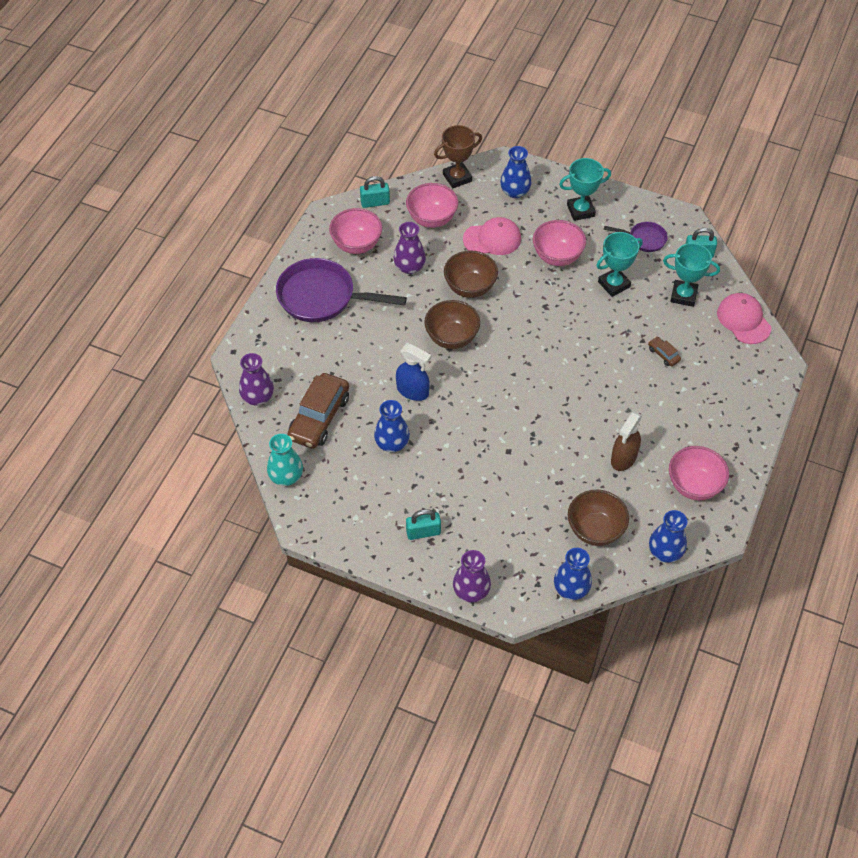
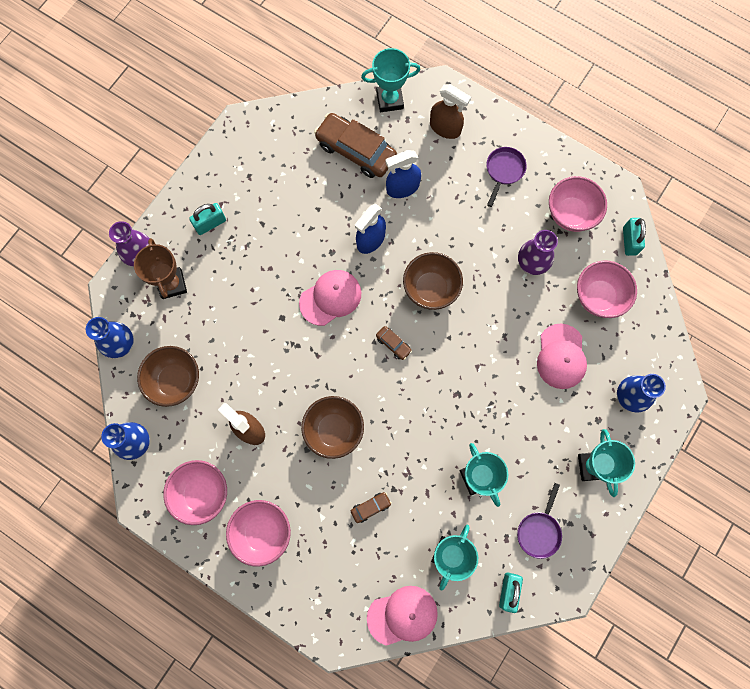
camera: 100 degrees right, 20 degrees up
purple vase [239,353,274,405] -> turquoise trophy [361,48,421,112]
turquoise vase [267,434,303,486] -> none
purple pan [276,258,407,322] -> purple pan [486,147,527,207], size x0.50
blue vase [374,400,410,452] -> none
turquoise padlock [406,509,441,540] -> turquoise padlock turned 60 degrees clockwise [189,203,226,235]
brown trophy [434,125,482,188] -> brown trophy moved to [134,238,187,299]
brown bowl [444,250,498,298] -> brown bowl moved to [301,396,364,459]
pink bowl [533,220,586,266] -> pink bowl moved to [226,500,291,567]
none -> pink cap [299,270,361,326]
none -> brown car [376,326,412,360]
none -> blue spray bottle [386,150,421,198]
none -> brown spray bottle [430,84,471,139]

